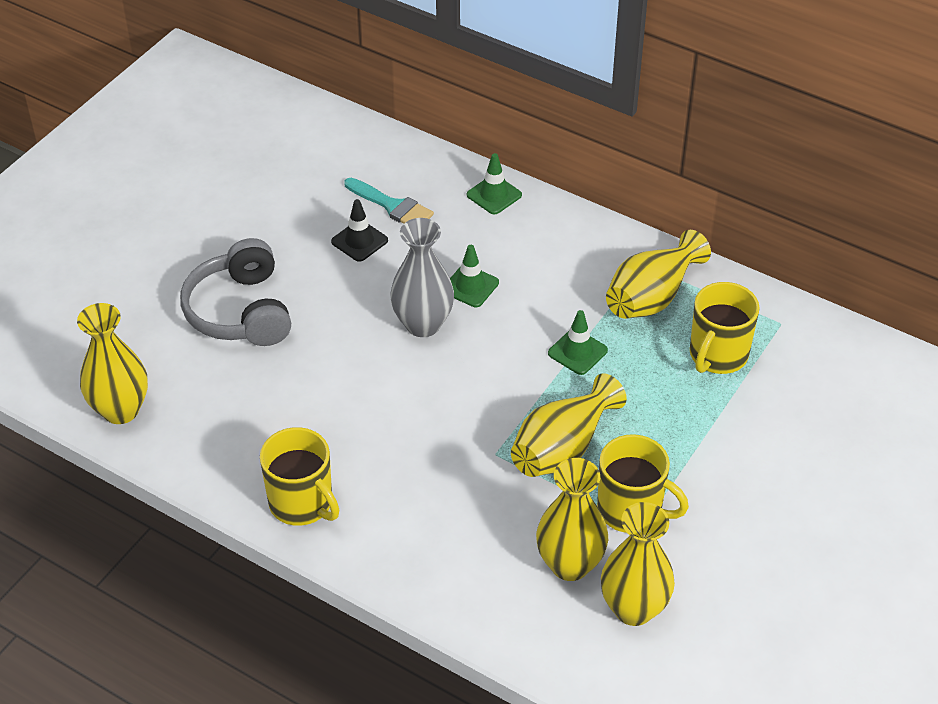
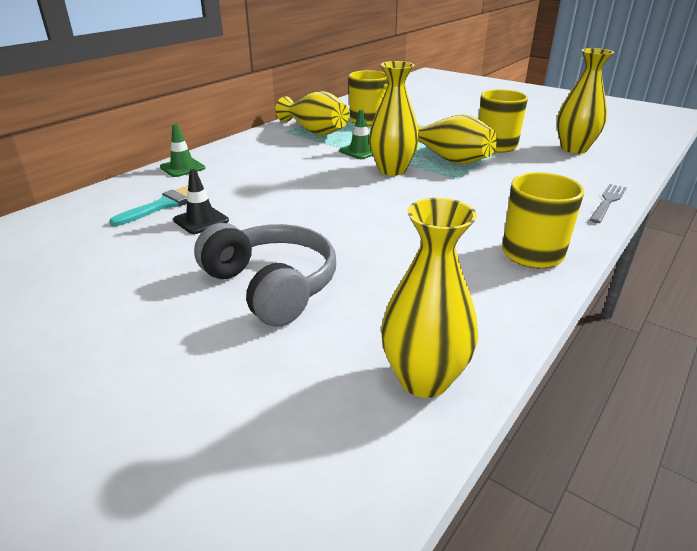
camera: 85 degrees left, 15 degrees down
grey headphones [180,238,291,346] -> grey headphones turned 120 degrees counterclockwise [194,223,336,327]
grey vase [390,218,454,337] -> none
green traffic cone [450,245,499,307] -> none
yellow vase [536,458,608,581] -> yellow vase moved to [369,61,419,176]
none -> grey fork [589,184,626,223]

